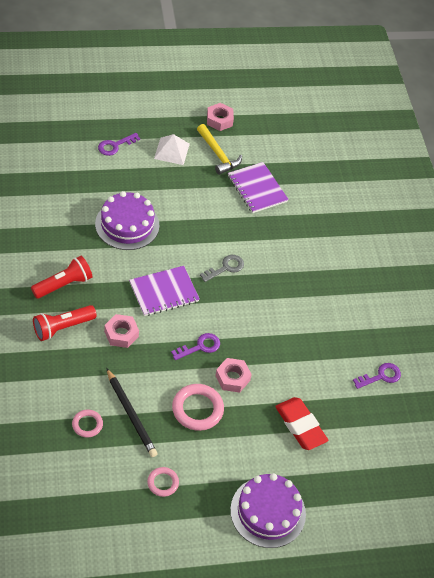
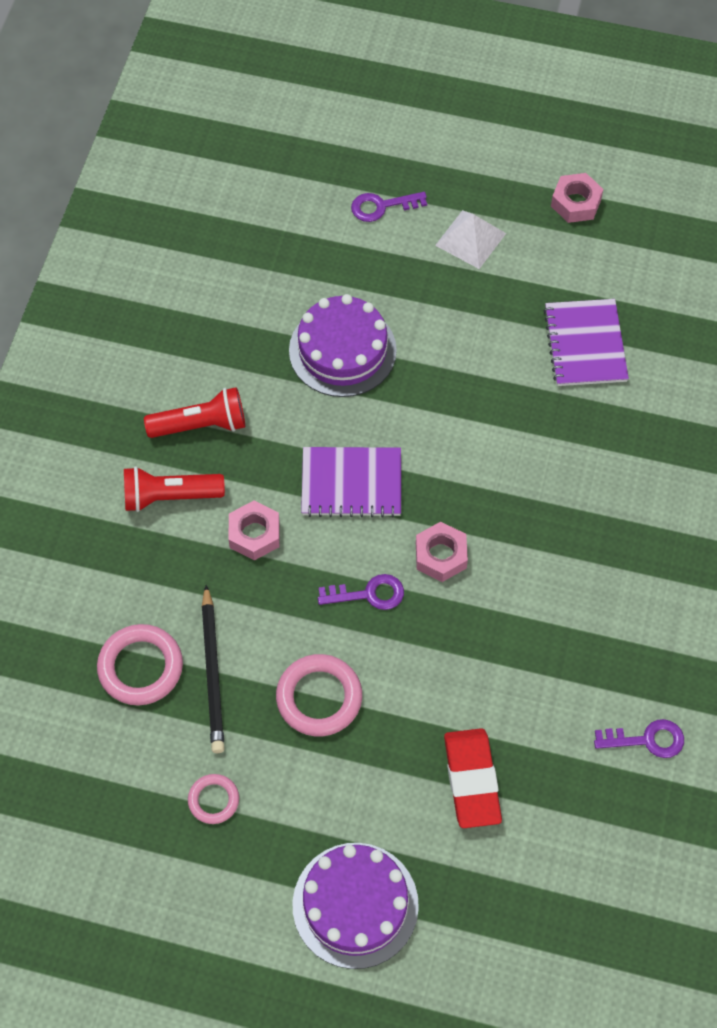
camera: 30 degrees right, 10 degrees up
pink ring [72,409,103,438] -> pink ring [97,624,183,706], size x1.72
yellow hammer [197,124,242,175] -> none
grey key [200,255,244,282] -> none
pink nut [215,358,252,393] -> pink nut moved to [416,522,468,582]

